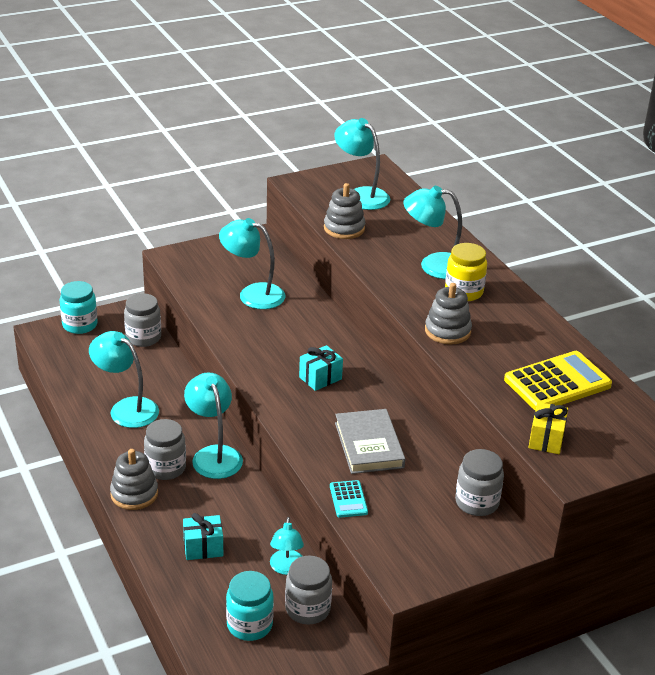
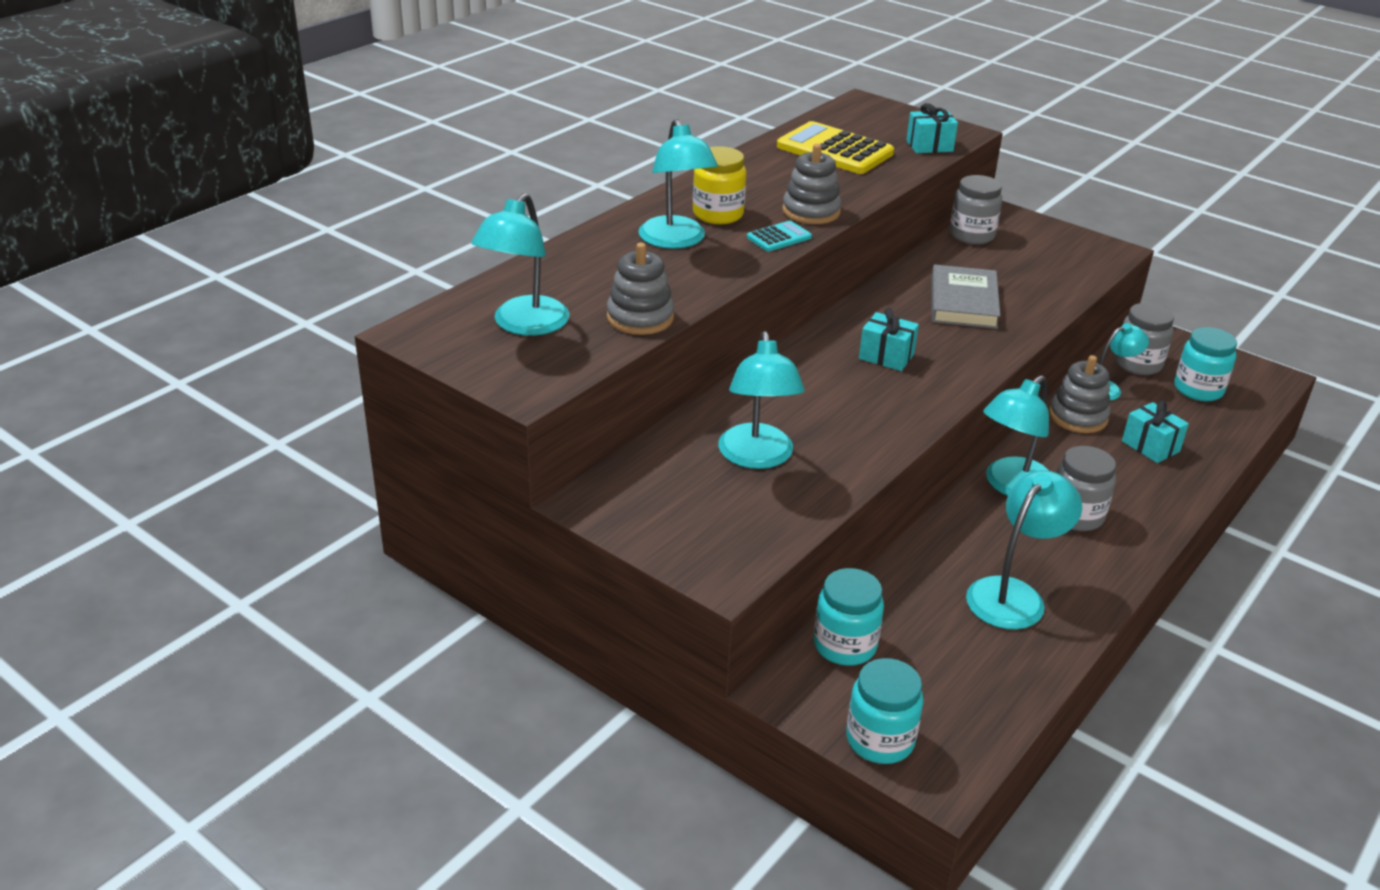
camera: 115 degrees left, 0 degrees up
turquoise lamp [89,331,159,428] -> turquoise lamp turned 150 degrees counterclockwise [966,470,1082,630]
grey stacking toy [110,449,158,510] -> grey stacking toy moved to [1049,355,1111,433]
grey jar [124,293,161,347] -> turquoise jar [814,568,884,666]
turquoise calculator [330,480,368,518] -> turquoise calculator moved to [747,221,812,252]
grey book [335,409,405,474] -> grey book turned 45 degrees counterclockwise [931,265,1000,329]
yellow gift [528,402,568,454] -> turquoise gift [906,103,958,153]

